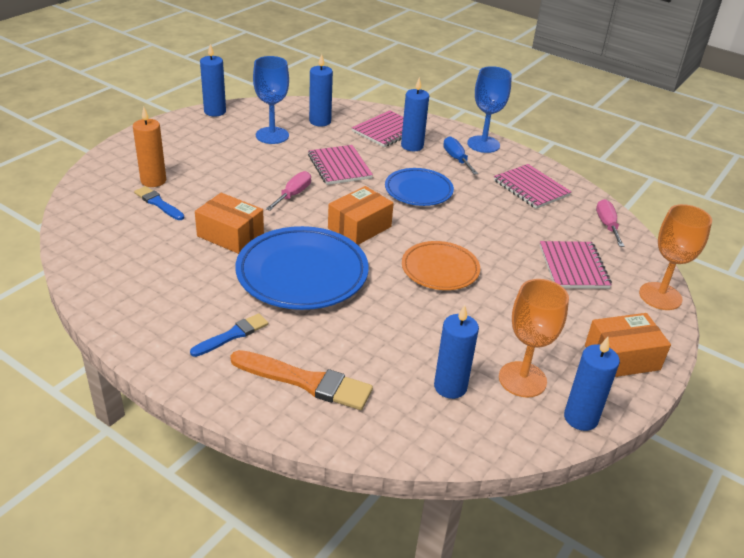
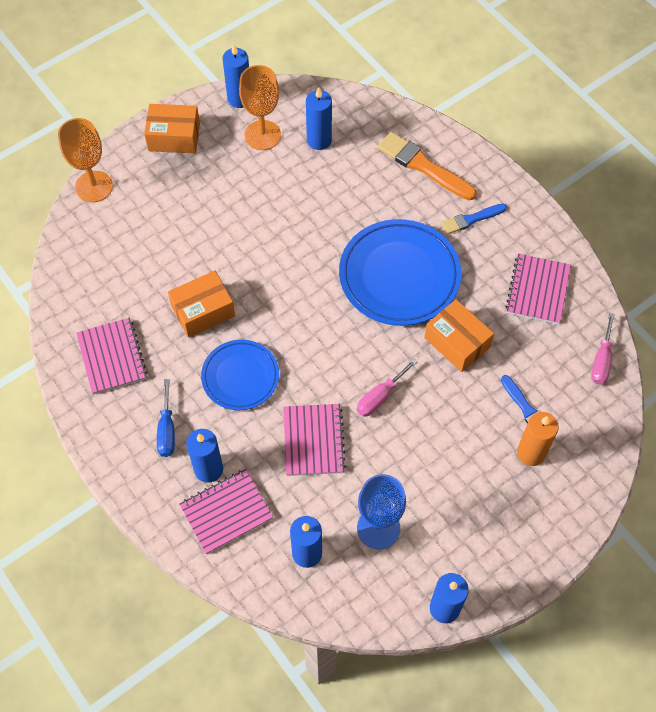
camera: 160 degrees left, 25 degrees up
orange box [328,186,394,245] -> orange box moved to [168,271,235,338]
orange plate [402,241,480,290] -> none
blue goblet [467,66,512,153] -> none
pink notebook [540,241,612,289] -> pink notebook moved to [505,254,571,324]
pink screwdriver [596,199,624,247] -> pink screwdriver moved to [591,313,615,384]

